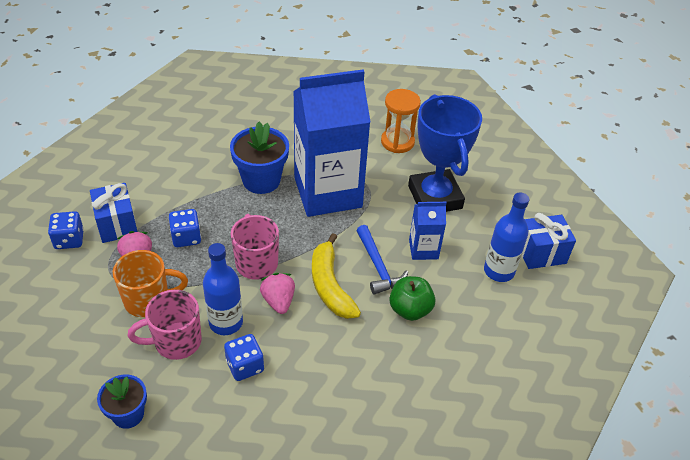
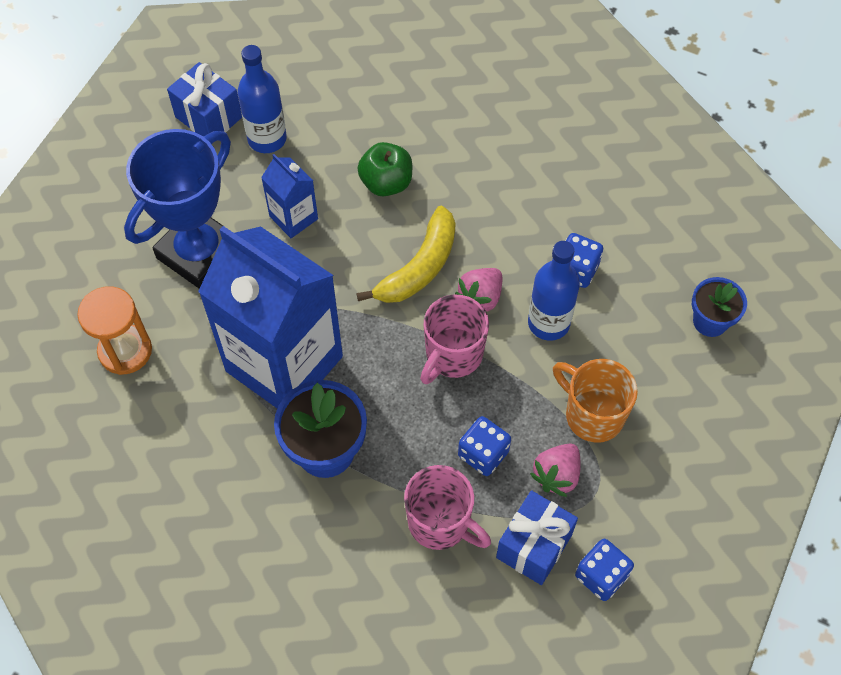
camera: 125 degrees left, 15 degrees up
pink mug [128,290,202,360] -> pink mug moved to [404,465,491,550]
blue hammer [356,225,408,295] -> none

